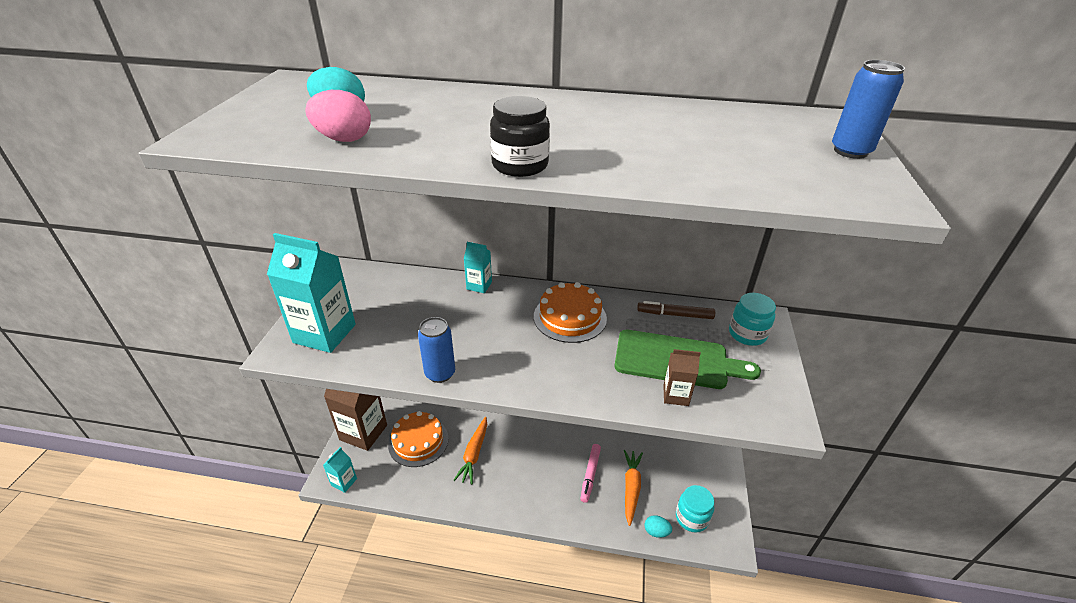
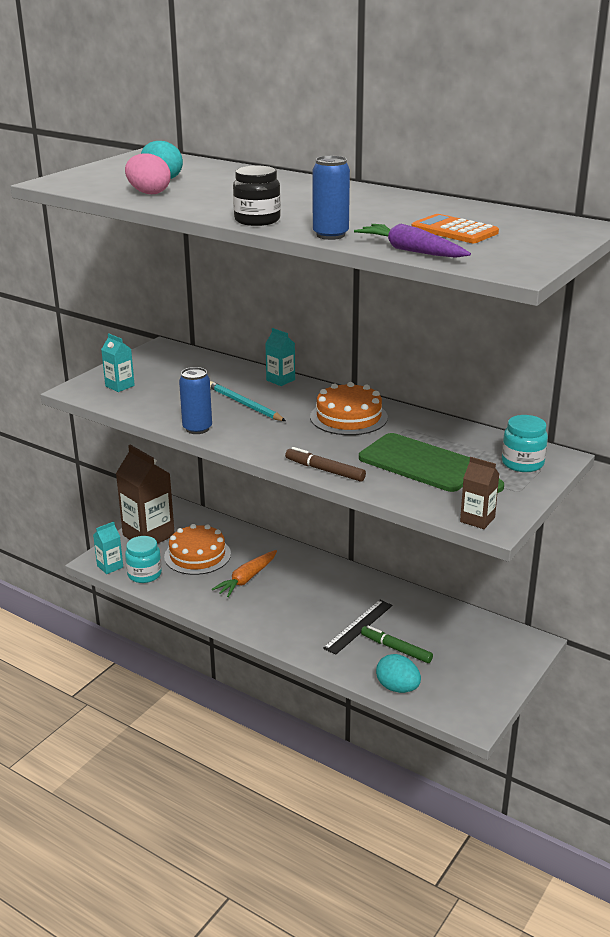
camera: 25 degrees right, 10 degrees down
turquoise carton [267,233,356,353] -> turquoise carton [101,333,135,392], size x0.49
pink marker [581,444,601,503] -> black ruler [323,600,392,655]
orange carrot [624,450,643,526] -> green marker [361,625,433,663]
brown marker [637,301,715,319] -> brown marker moved to [285,447,366,482]
turquoise egg [645,515,672,538] -> turquoise egg [376,654,421,693], size x1.53
brown carton [663,349,701,406] -> brown carton moved to [460,457,499,529]
turquoise jar [676,485,714,532] -> turquoise jar moved to [125,536,162,583]
blue can [832,60,905,159] -> blue can moved to [313,156,350,240]
none -> turquoise pencil [210,381,286,421]
none -> purple carrot [354,223,471,258]
none -> orange calculator [412,214,499,243]

